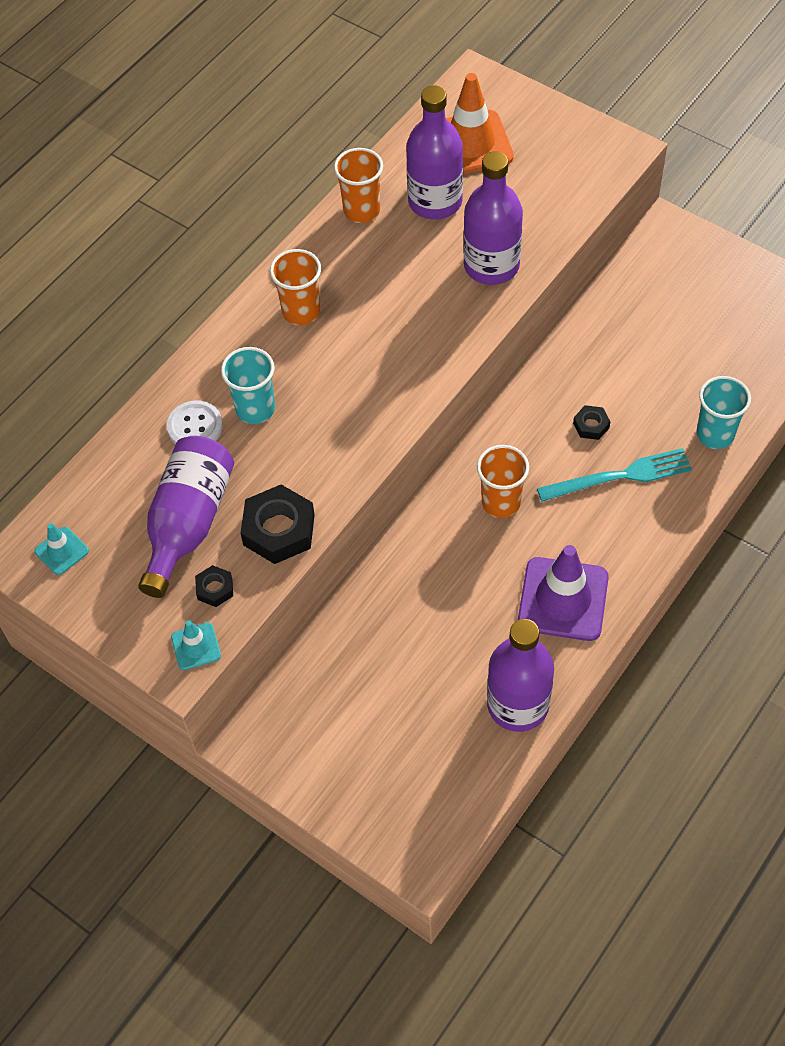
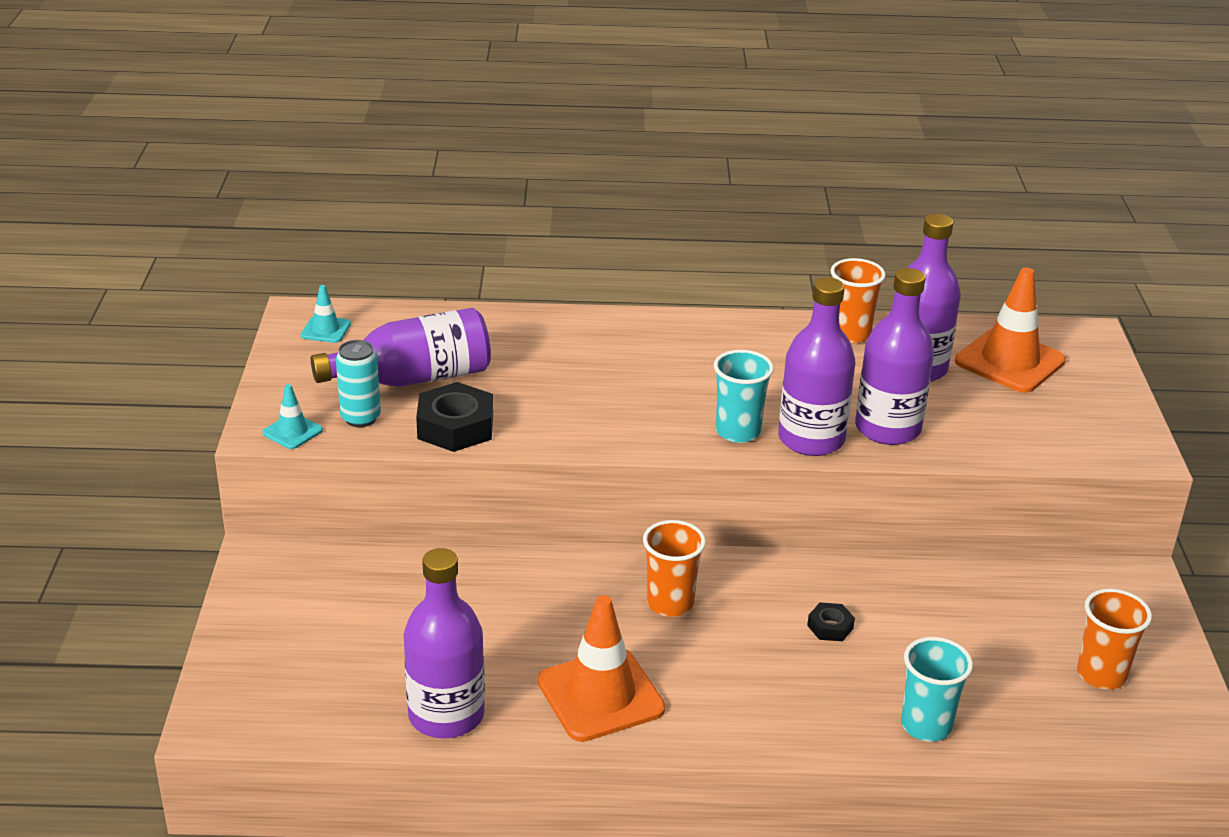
camera: 50 degrees right, 25 degrees down
white button [167,401,223,444] -> none
black nut [195,565,233,607] -> turquoise can [336,340,381,427]
turquoise cup [221,347,275,424] -> turquoise cup moved to [714,350,774,443]
orange cup [270,249,321,325] -> orange cup moved to [1077,589,1152,689]
purple traffic cone [518,545,609,641] -> orange traffic cone [537,595,665,742]
turquoise fork [537,448,692,502] -> none
none -> purple bottle [778,277,855,456]

